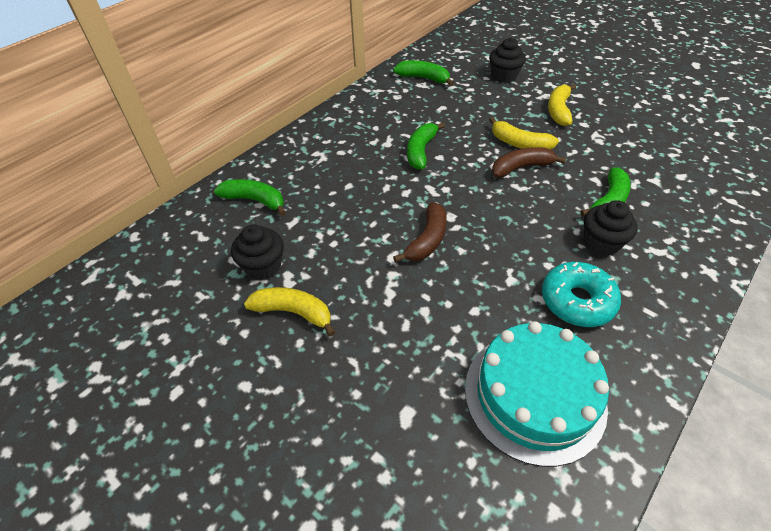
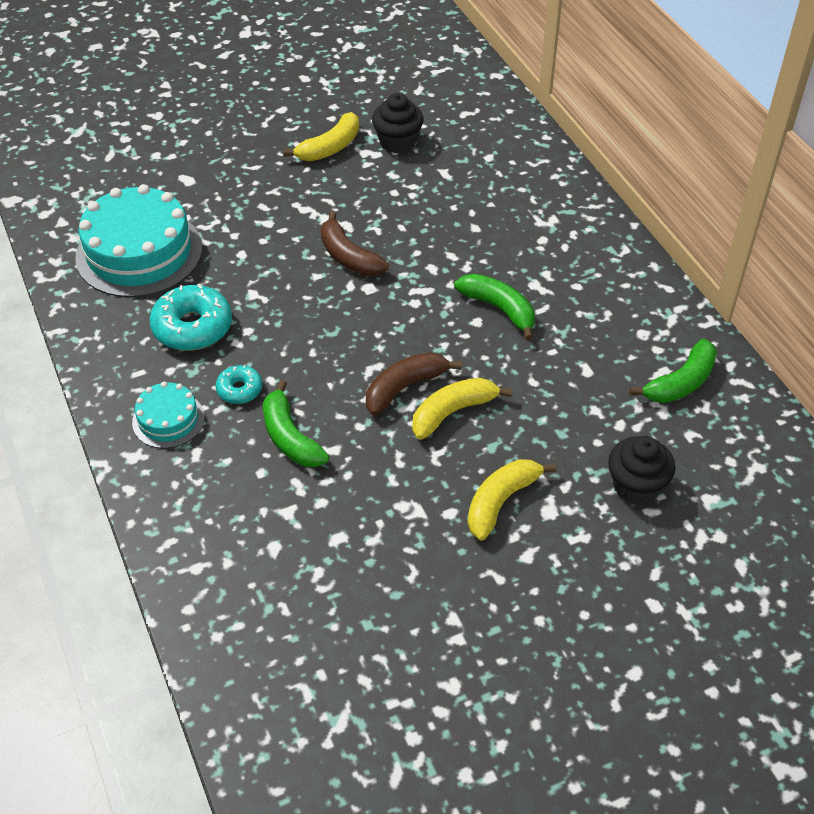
camera: 115 degrees right, 0 degrees up
green banana [214,179,286,216] -> none
brown banana [492,147,566,178] -> brown banana turned 135 degrees counterclockwise [366,352,462,415]
yellow banana [548,84,576,126] -> yellow banana turned 90 degrees counterclockwise [467,459,556,541]
black cupcake [584,200,638,256] -> turquoise donut [216,365,262,404]
none -> turquoise cake [132,382,205,449]

